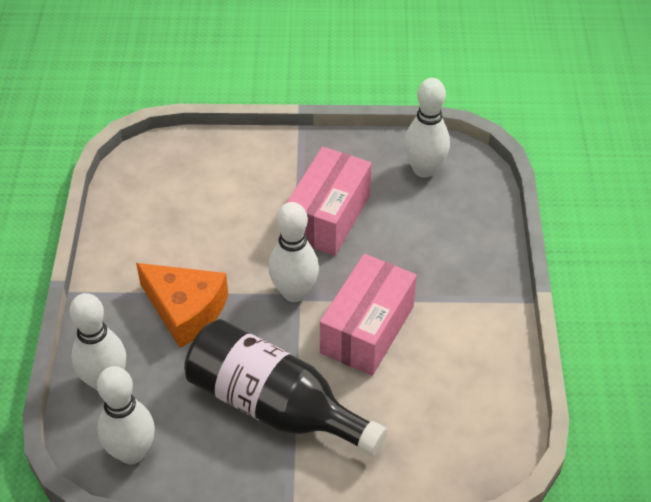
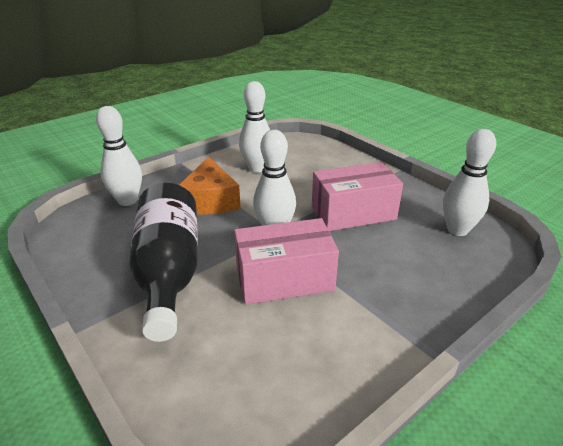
camera: 50 degrees right, 15 degrees down
white bowling pin [97,366,155,464] -> white bowling pin moved to [239,81,270,173]

